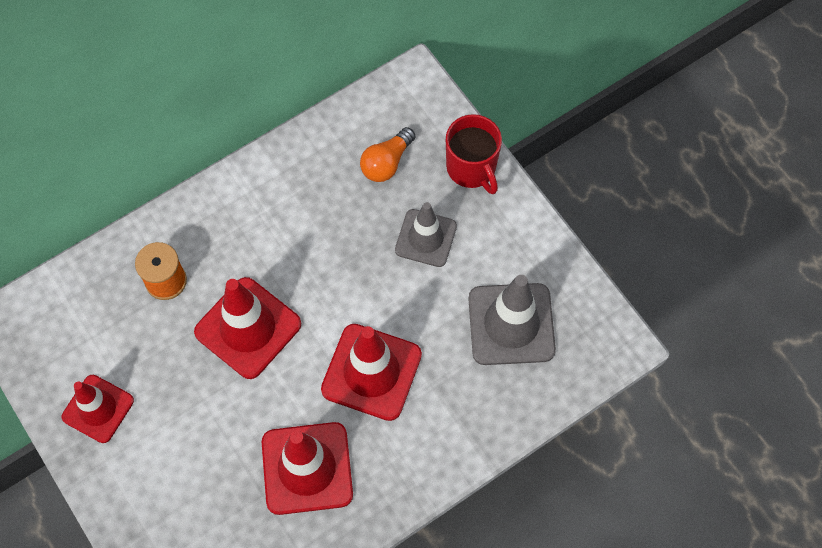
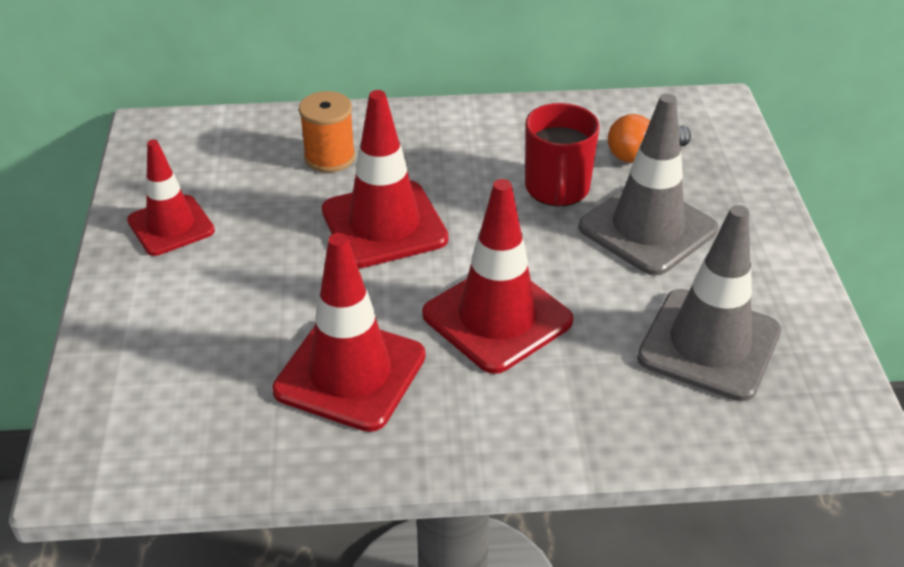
camera: 30 degrees right, 25 degrees down
grey traffic cone [395,202,457,267] -> grey traffic cone [579,93,718,276], size x1.51
red mug [446,114,502,194] -> red mug moved to [525,103,600,206]

